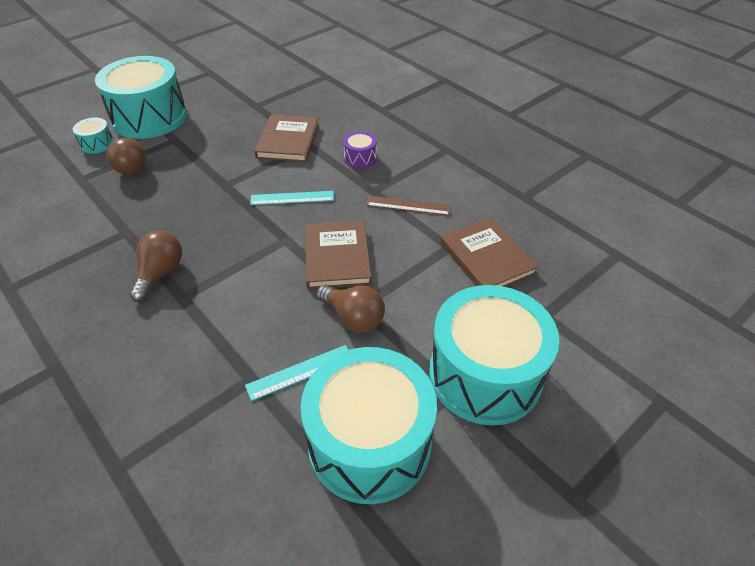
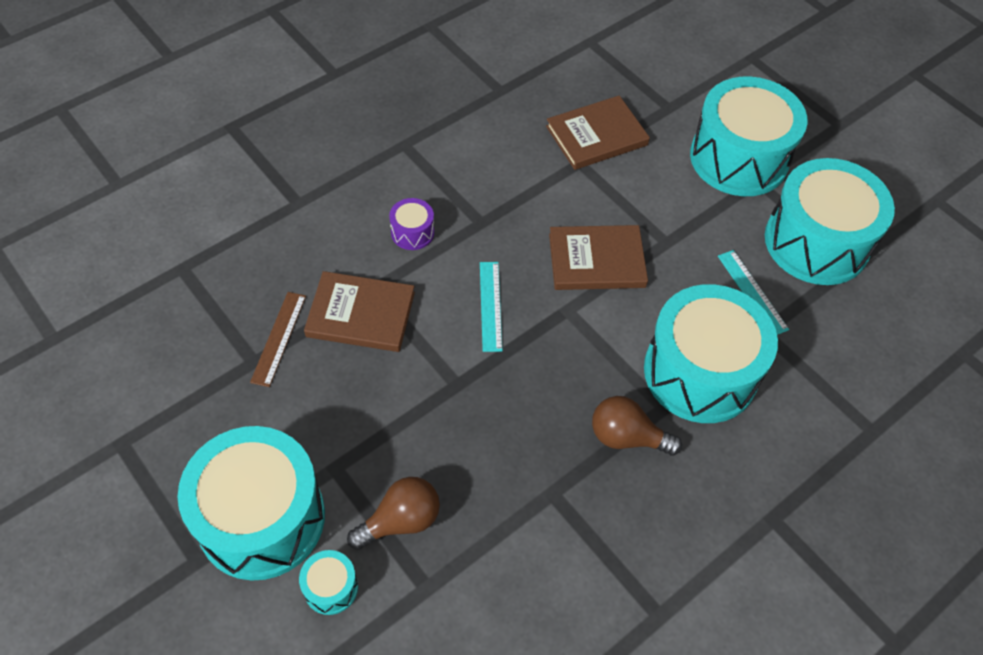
camera: 90 degrees left, 10 degrees up
brown light bulb [316,285,385,332] -> none
brown ruler [366,196,451,216] -> brown ruler moved to [250,292,306,387]
none -> turquoise drum [644,284,778,423]

